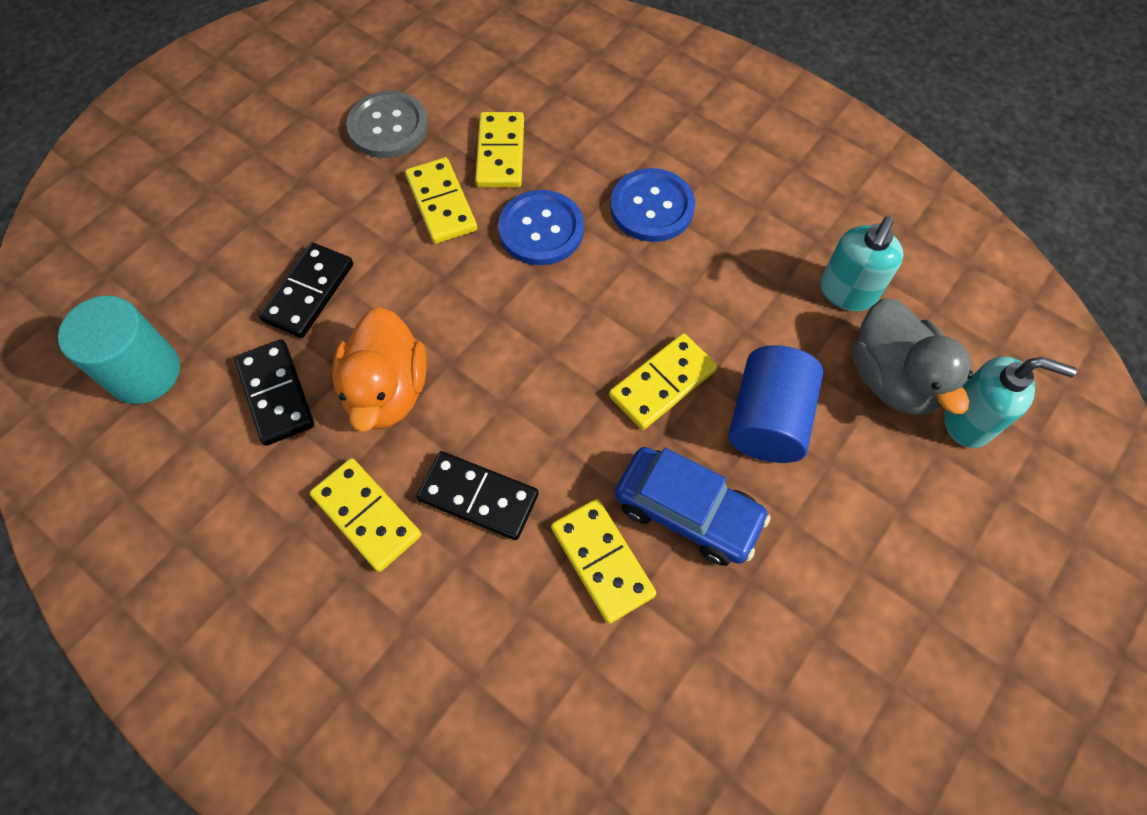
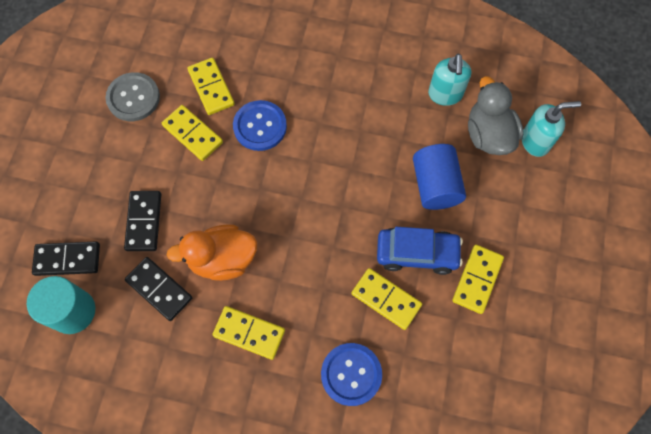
camera: 25 degrees left, 5 degrees up
orange duck [332,307,426,432] -> orange duck turned 105 degrees clockwise [167,224,257,281]
black domino [417,451,539,540] -> black domino moved to [32,242,100,276]
yellow domino [609,333,718,430] -> yellow domino moved to [452,245,504,314]
blue button [610,168,695,242] -> blue button moved to [321,343,382,406]
grey duck [852,298,973,415] -> grey duck turned 150 degrees counterclockwise [468,76,524,155]

